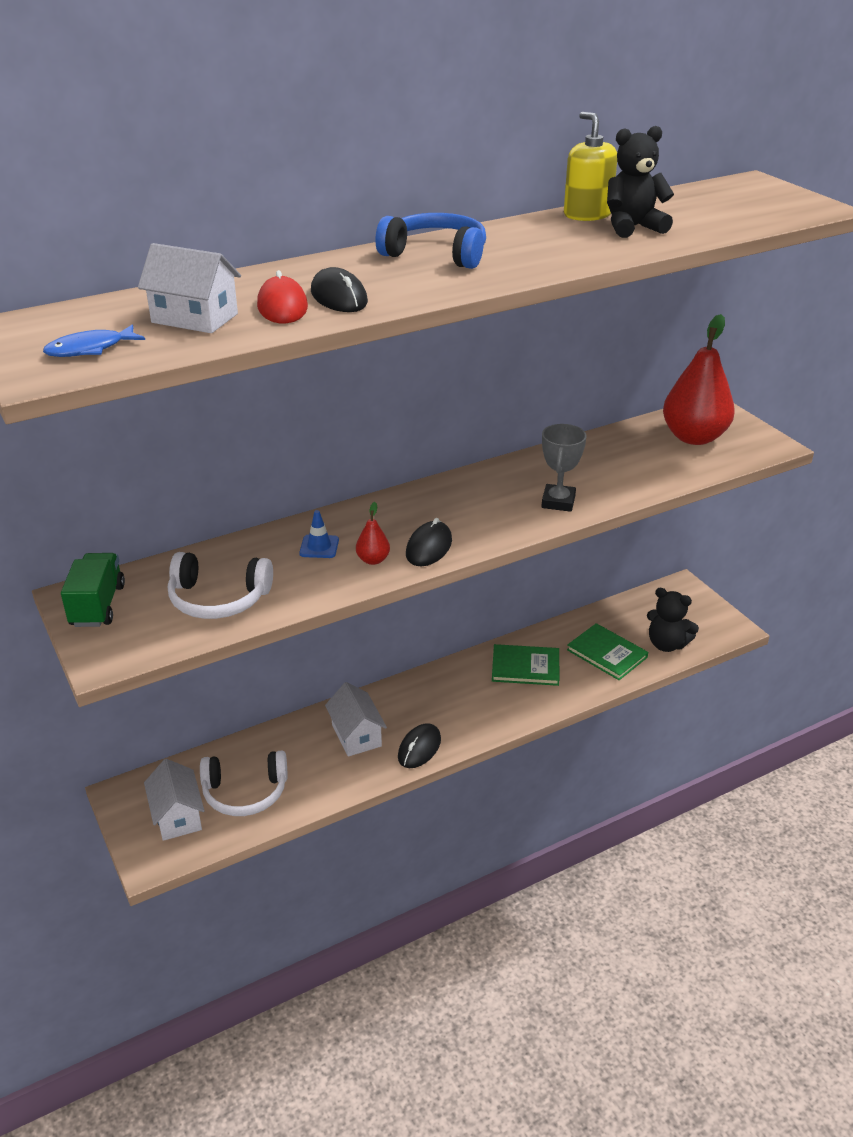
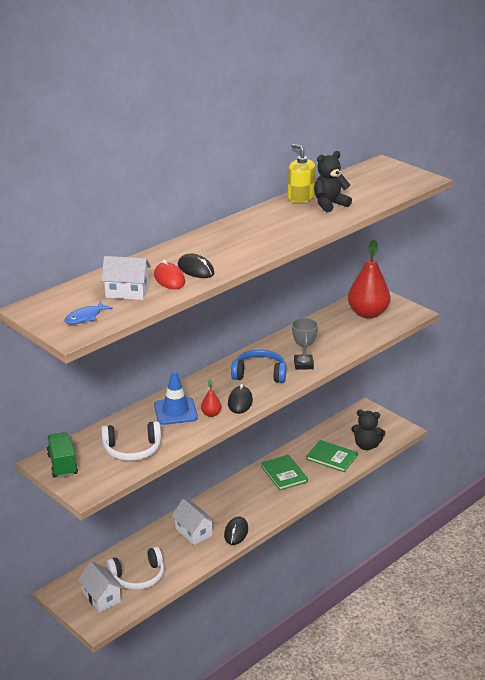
camera: 15 degrees left, 5 degrees down
blue traffic cone [299,510,339,558] -> blue traffic cone [154,371,198,425], size x1.82
blue headphones [375,213,486,269] -> blue headphones moved to [231,350,286,383]
green book [492,644,560,686] -> green book turned 75 degrees clockwise [261,455,308,491]

